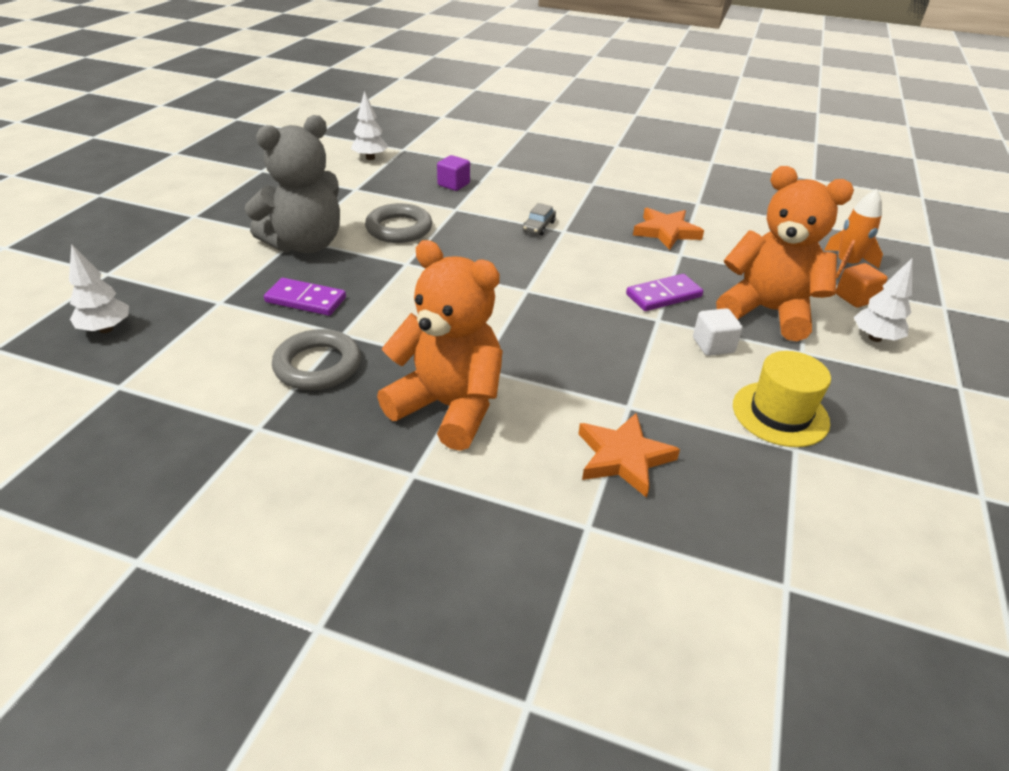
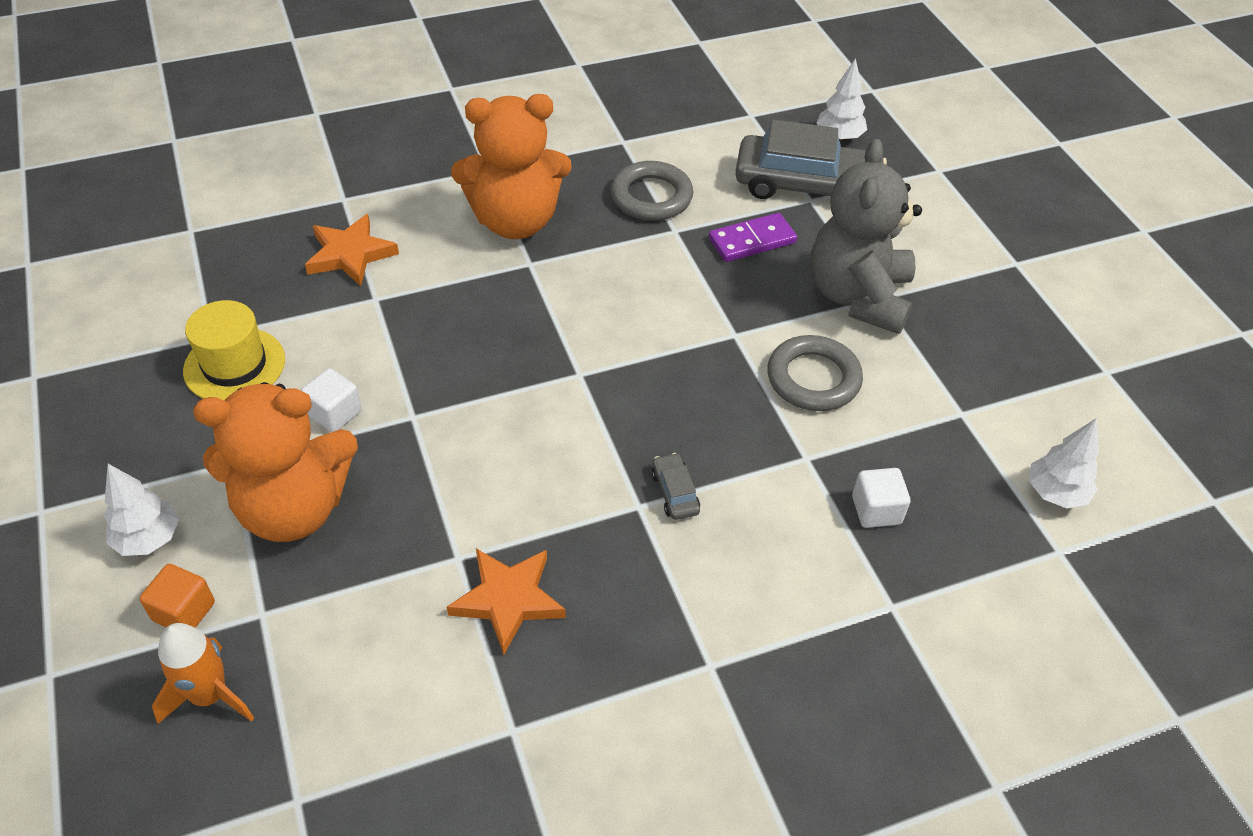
camera: 140 degrees right, 10 degrees up
purple cube [437,155,470,191] -> white cube [852,468,910,528]
purple domino [626,274,703,311] -> none
none -> grey car [735,120,887,199]

